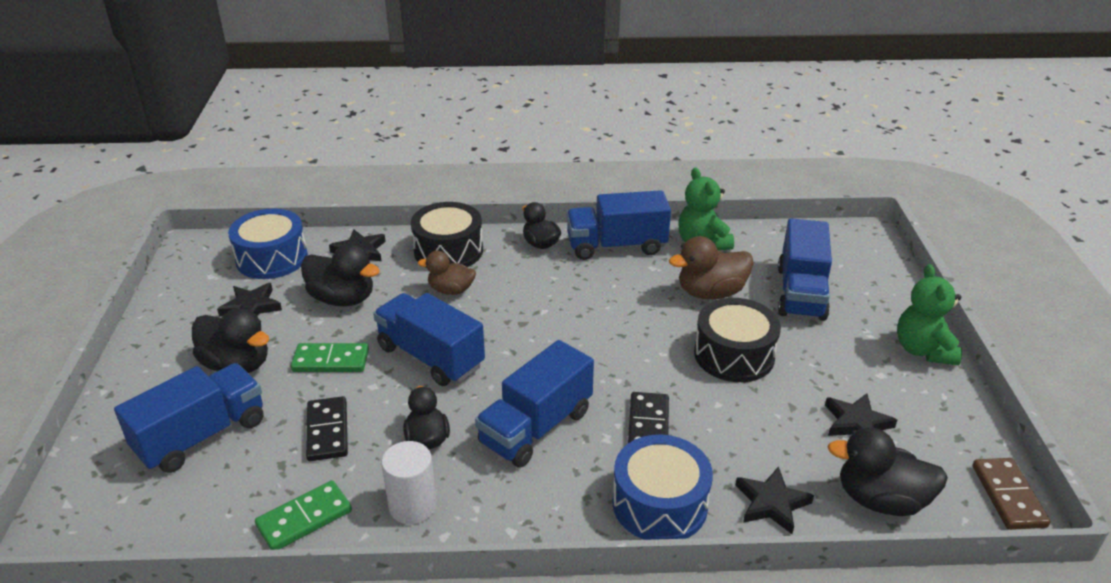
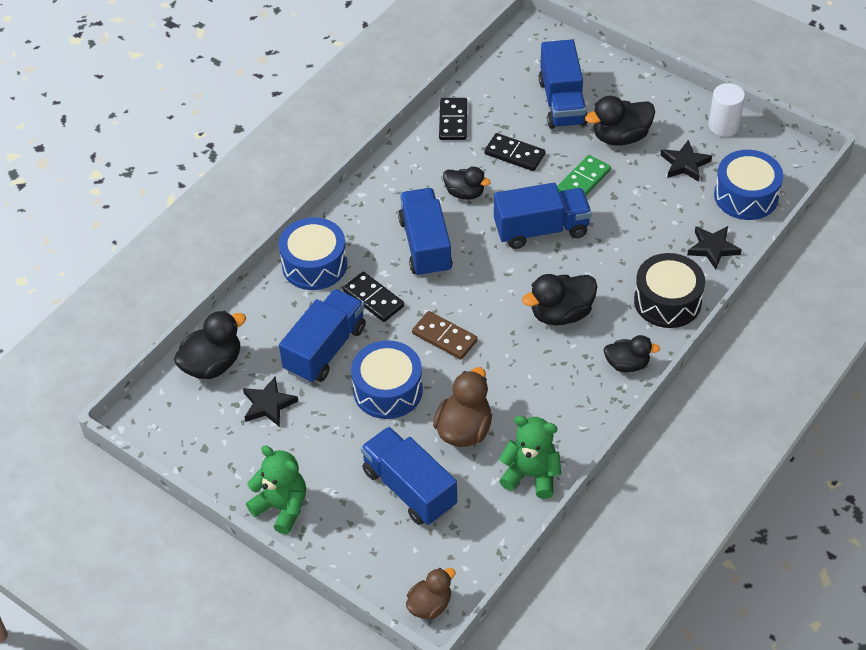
camera: 130 degrees right, 15 degrees up
green domino [255,480,352,550] -> black domino [439,98,467,140]
black duck [301,244,380,306] -> black duck moved to [522,274,597,326]
white cylinder [381,441,437,524] -> white cylinder moved to [709,83,745,137]
brown duck [418,251,476,295] -> brown duck moved to [406,568,456,619]
blue truck [566,190,671,260] -> blue truck moved to [279,289,366,383]
black drum [694,298,781,382] -> blue drum [351,340,423,419]
black star [735,466,814,534] -> none
brown domino [972,458,1051,530] -> brown domino moved to [412,311,478,360]

